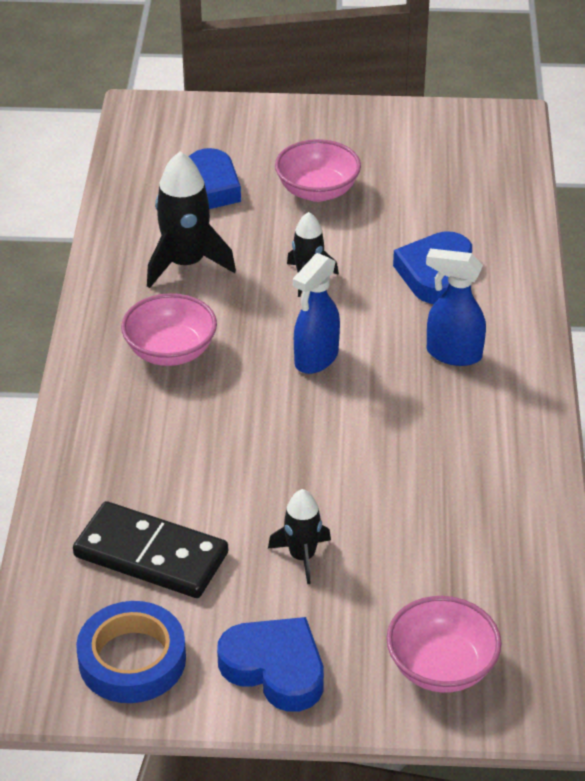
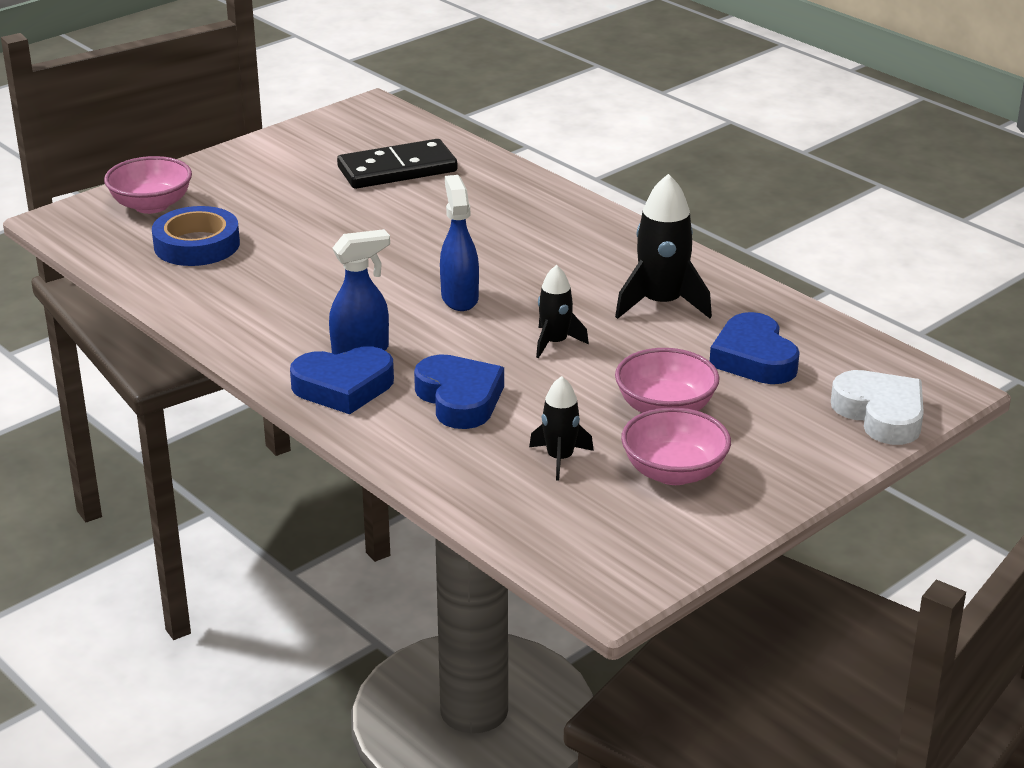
camera: 135 degrees right, 10 degrees down
blue tape [76,601,186,703] -> blue tape moved to [152,206,240,266]
pink bowl [121,293,217,366] -> pink bowl moved to [621,407,731,485]
blue heart [217,617,324,712] -> blue heart moved to [290,346,394,414]
black rocket [268,489,331,584] -> black rocket moved to [529,376,594,480]
none -> white heart [831,370,924,445]

